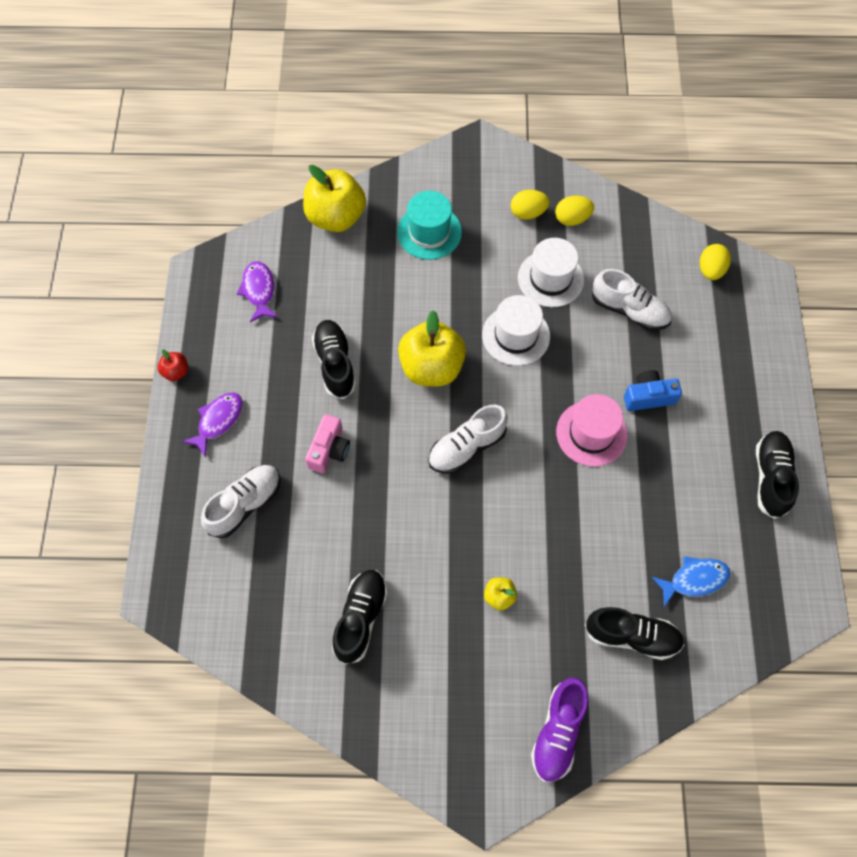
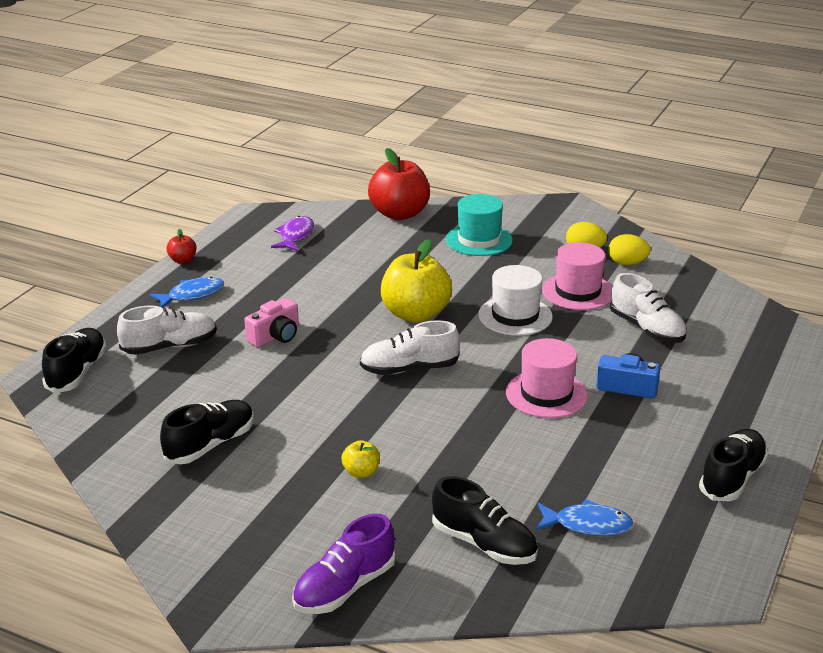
camera: 25 degrees right, 35 degrees down
purple fish [182,392,243,458] -> blue fish [149,277,224,308]
yellow apple [303,165,366,232] -> red apple [368,148,430,220]
black shoe [312,320,356,399] -> black shoe moved to [42,328,107,393]
white hat [518,238,584,307] -> pink hat [542,242,612,310]
yellow egg [700,244,731,280] -> none

